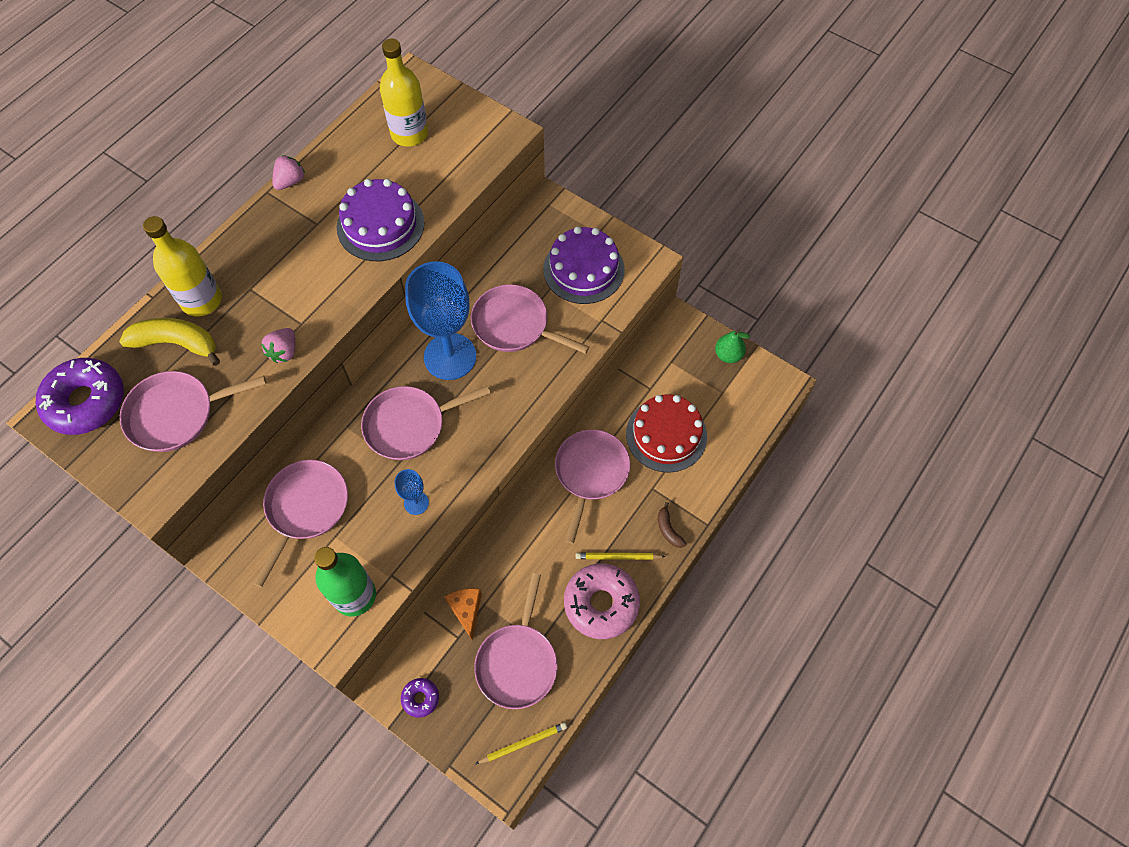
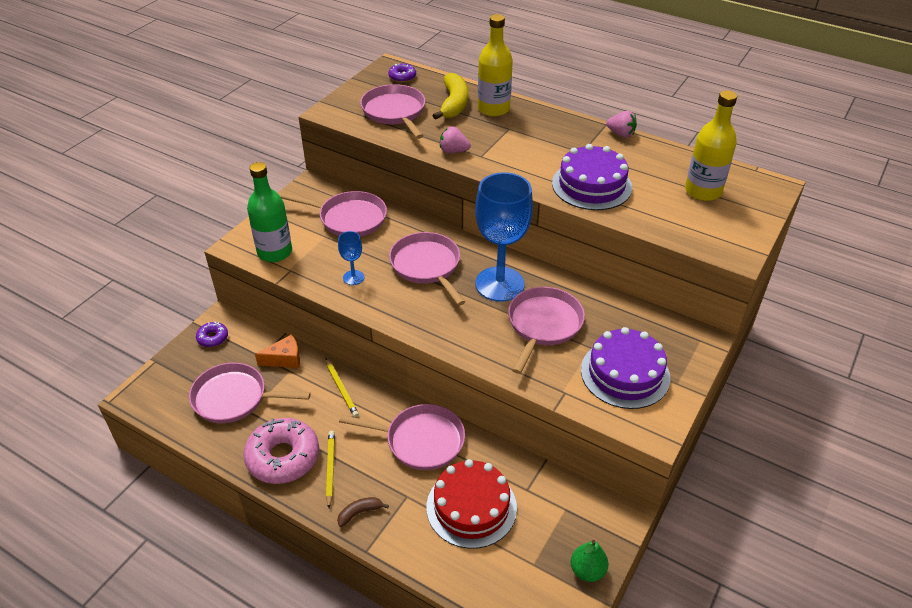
camera: 85 degrees right, 20 degrees down
purple donut [36,358,124,435] -> purple donut [388,63,416,82], size x0.48
yellow pencil [475,722,567,764] -> yellow pencil moved to [326,359,359,418]

